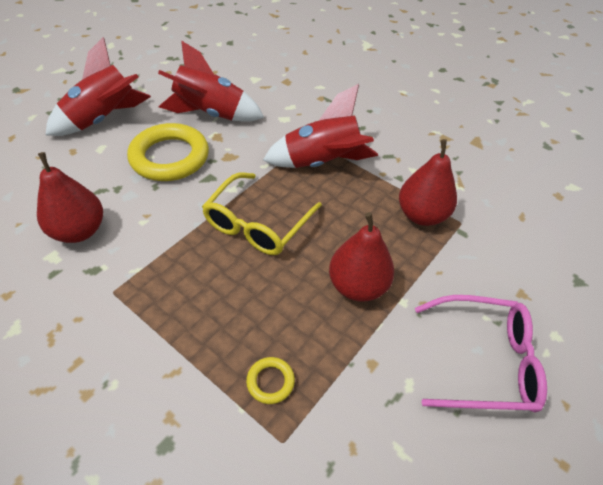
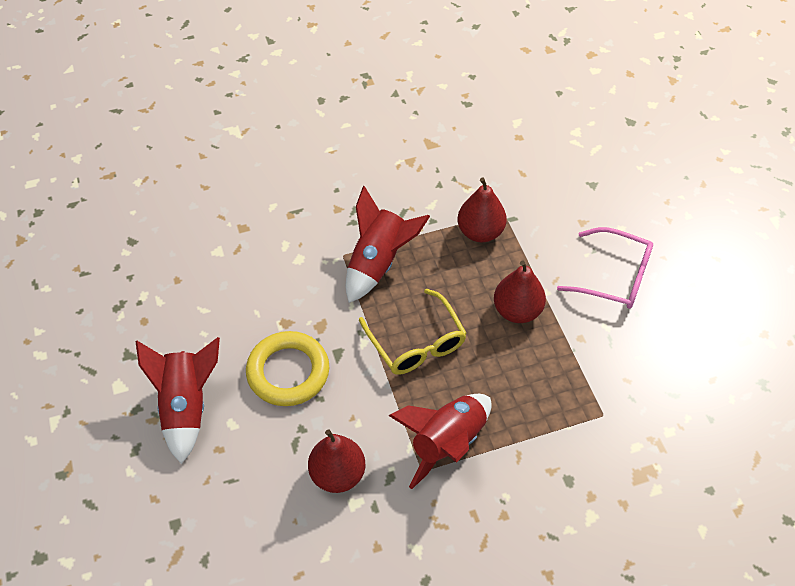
camera: 55 degrees left, 5 degrees up
red rocket [158,41,264,122] -> red rocket moved to [389,394,492,489]
yellow ring [246,357,295,404] -> none
pink glasses [415,295,547,413] -> pink glasses turned 75 degrees clockwise [557,227,653,309]

